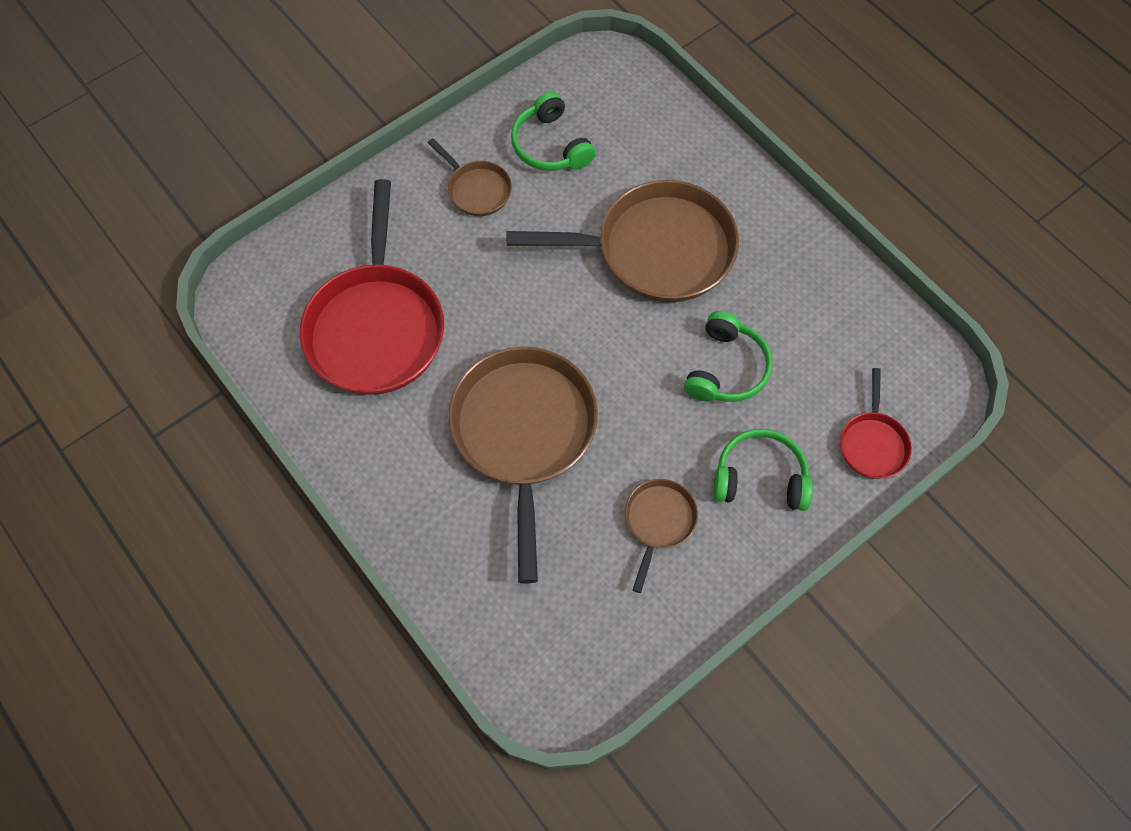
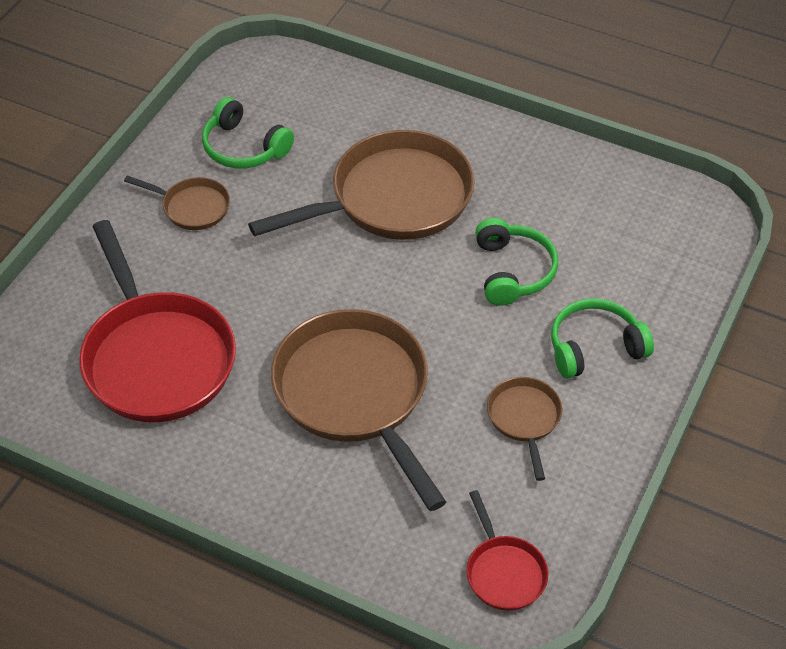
camera: 25 degrees left, 15 degrees down
red pan [840,368,912,479] -> red pan moved to [467,490,549,611]

